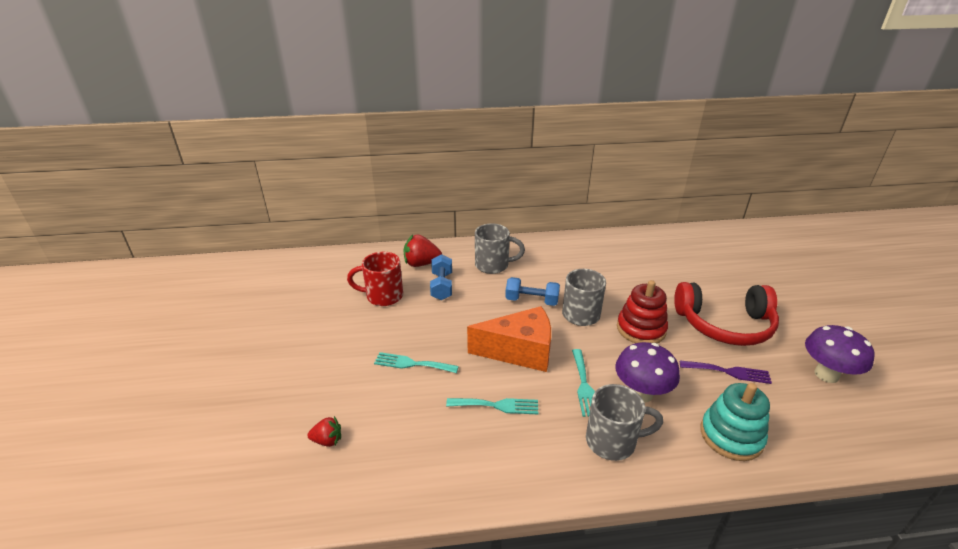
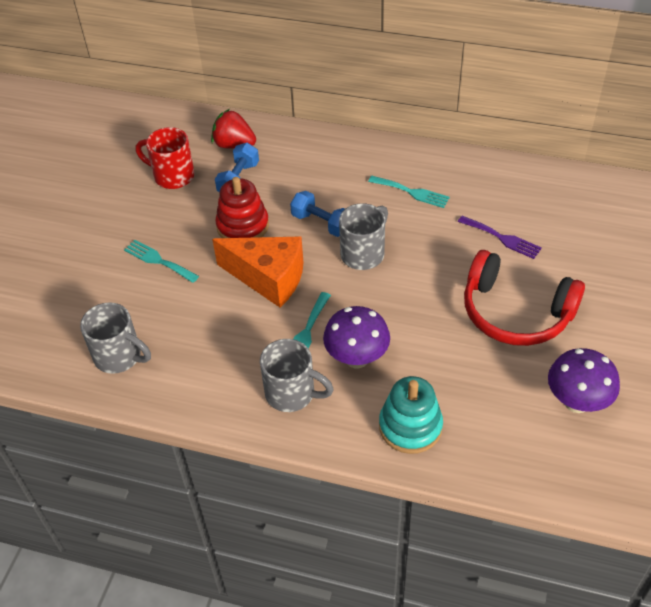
camera: 25 degrees right, 15 degrees up
red strawberry [307,416,341,447] -> none
turquoise fork [446,398,539,414] -> turquoise fork moved to [368,176,450,208]
grey mug [475,224,525,274] -> grey mug moved to [80,302,151,374]
red stacking toy [617,280,668,343] -> red stacking toy moved to [215,177,269,238]
purple fork [680,361,772,384] -> purple fork moved to [458,216,542,259]

